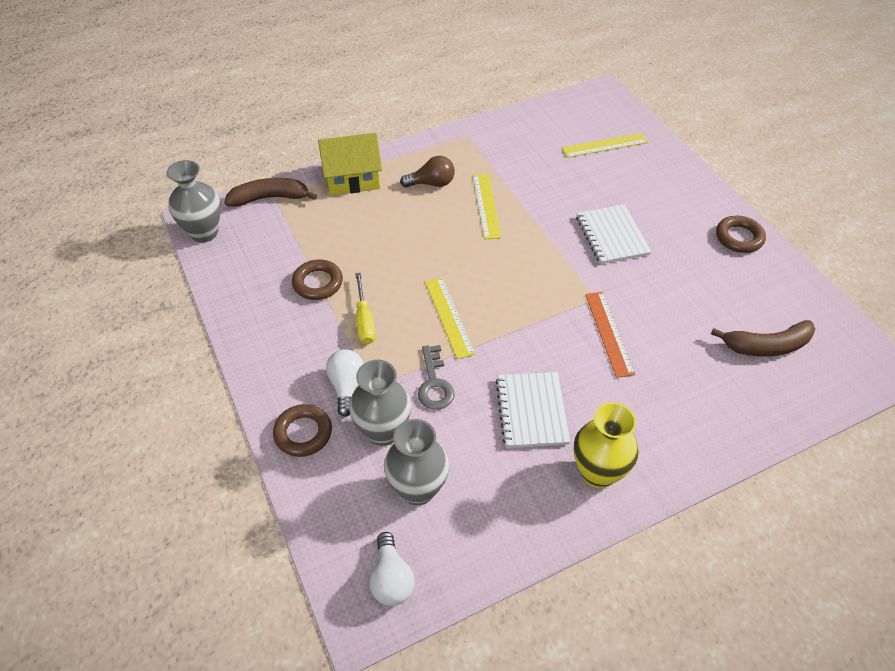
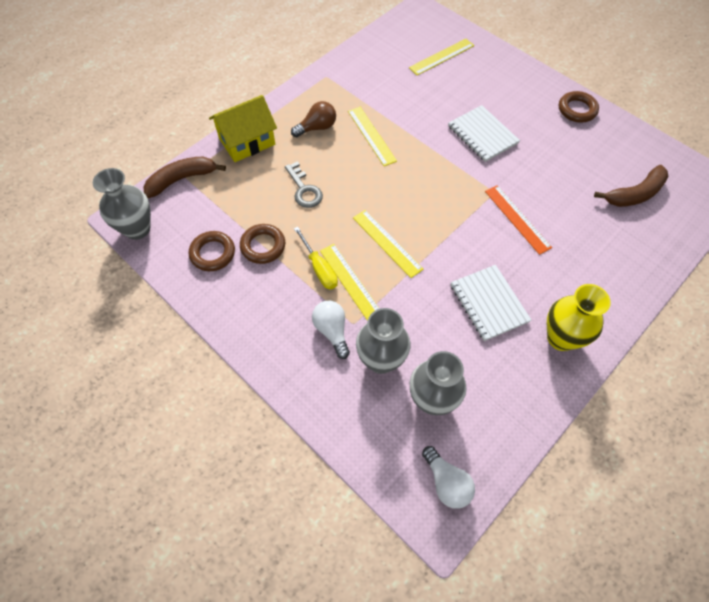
camera: 20 degrees left, 10 degrees up
brown ring [273,404,332,457] -> brown ring moved to [189,231,235,271]
grey key [418,345,455,410] -> grey key moved to [285,161,323,208]
none -> yellow ruler [320,244,380,321]

